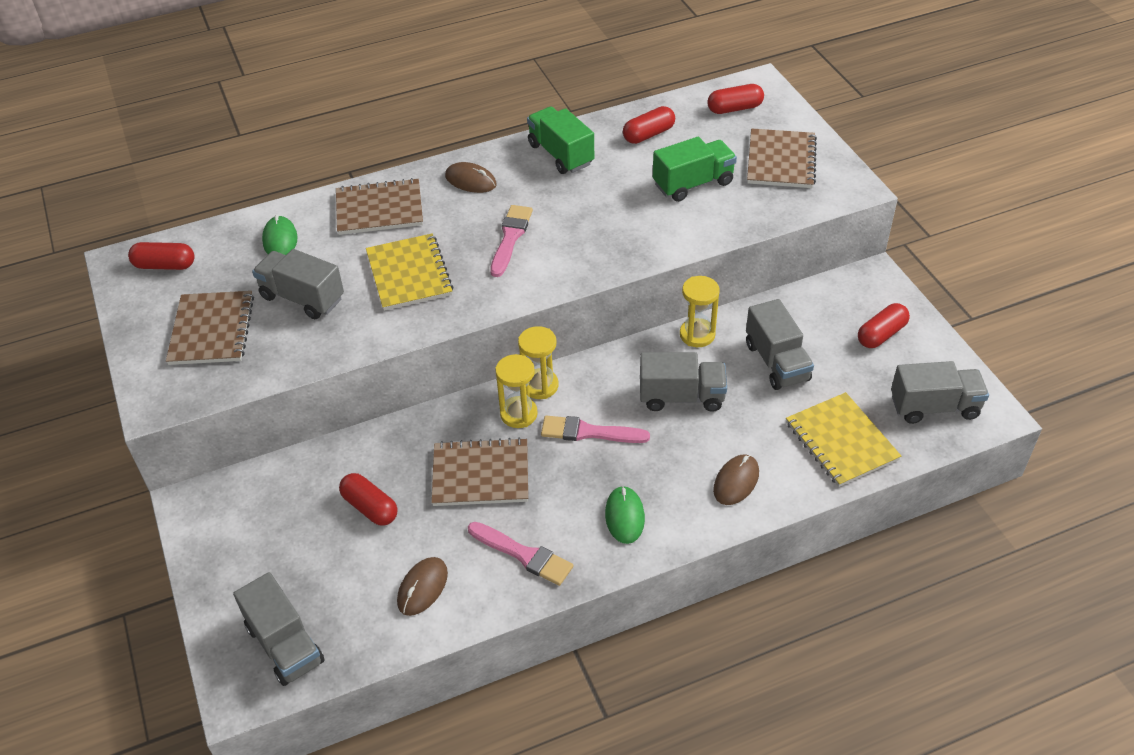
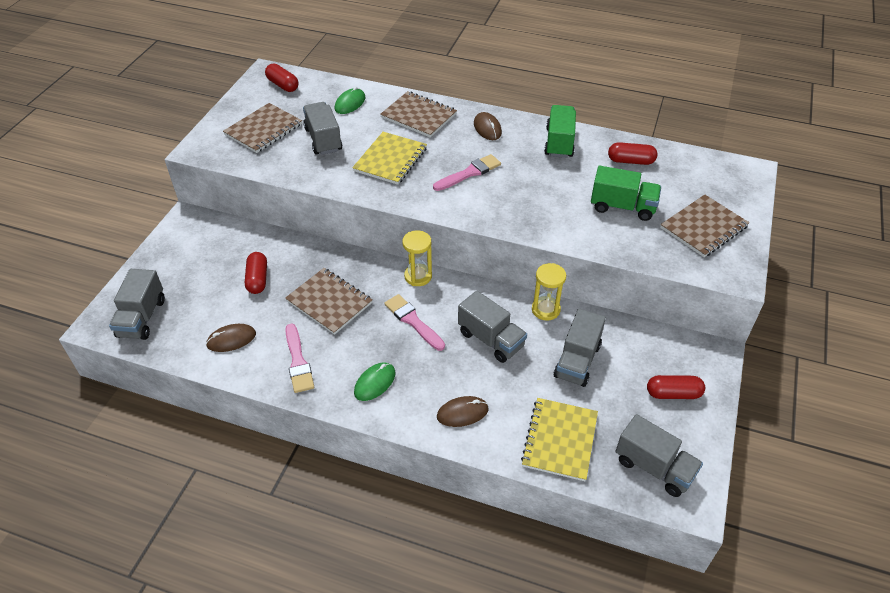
camera: 40 degrees right, 0 degrees up
yellow hourglass [495,354,538,428] -> none
red capsule [707,84,764,114] -> none

